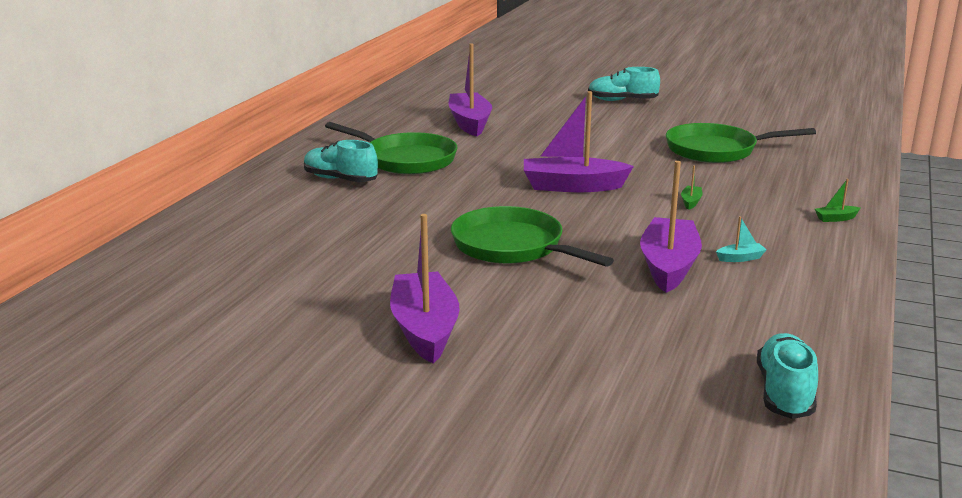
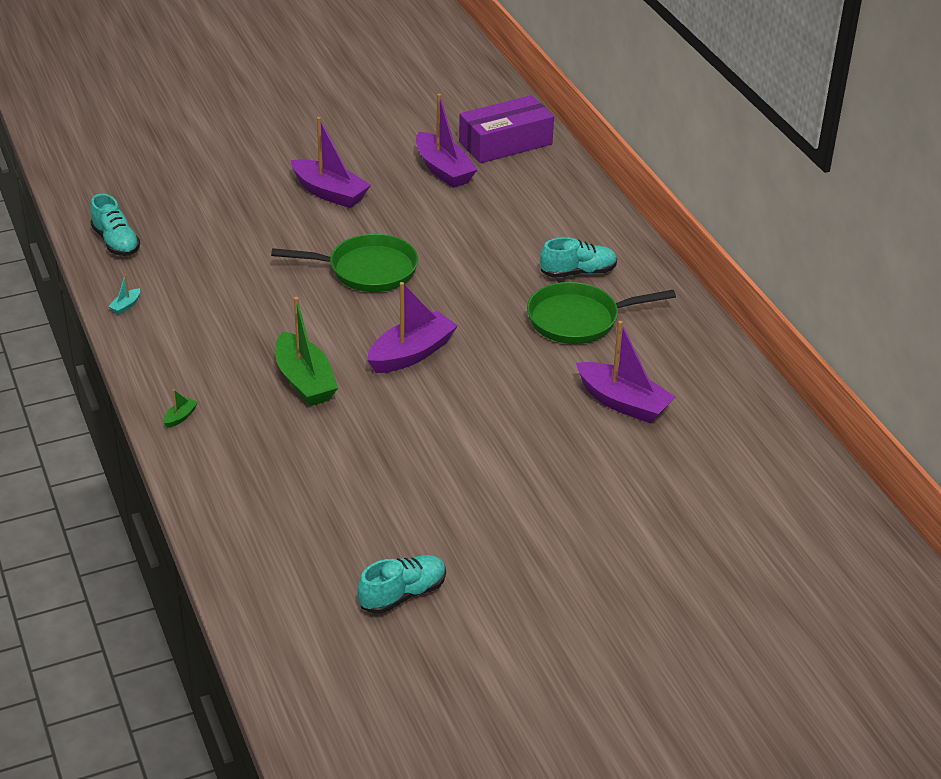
camera: 135 degrees right, 15 degrees up
turquoise shoe [588,67,660,101] -> turquoise shoe moved to [358,555,446,614]
purple boat [640,161,702,293] -> purple boat moved to [416,94,477,188]
green pan [666,123,816,163] -> none
green boat [681,166,703,210] -> green boat [275,297,338,406], size x2.50
turquoise boat [716,216,767,262] -> turquoise boat moved to [108,274,140,315]
none -> purple box [459,95,554,163]

